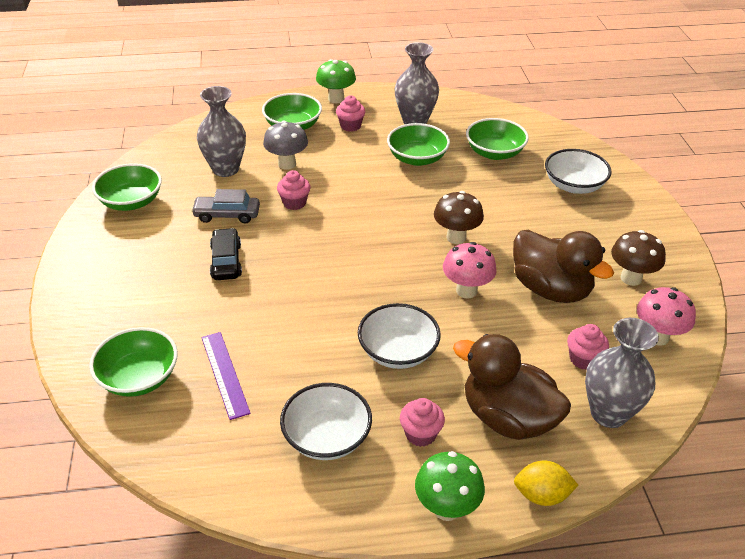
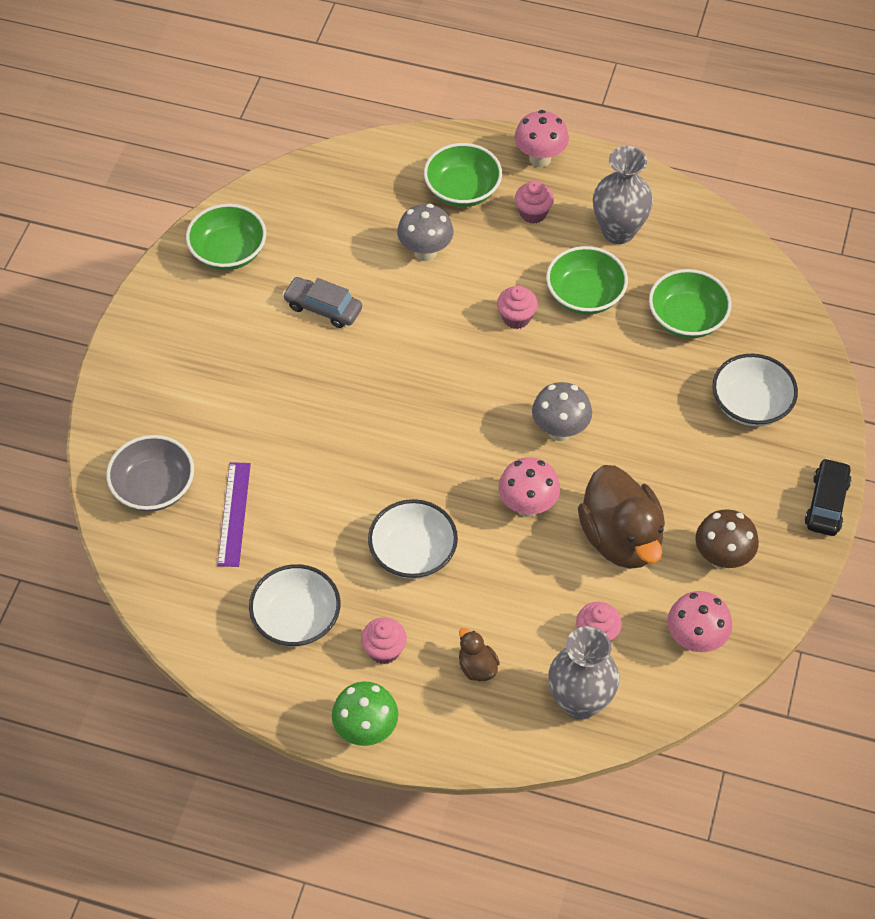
camera: 25 degrees right, 15 degrees up
green bowl [89,327,178,397] -> grey bowl [106,435,194,512]
grey vase [197,86,246,177] -> none
black car [210,228,242,280] -> black car moved to [805,458,851,536]
pink cupcake [277,170,310,210] -> pink cupcake moved to [497,286,538,329]
green mushroom [316,59,356,104] -> pink mushroom [514,110,569,167]
brown mushroom [434,191,484,244] -> grey mushroom [532,382,592,441]
brown duck [453,334,571,440] -> brown duck [459,628,500,681], size x0.44
yellow lemon [514,460,578,506] -> none

